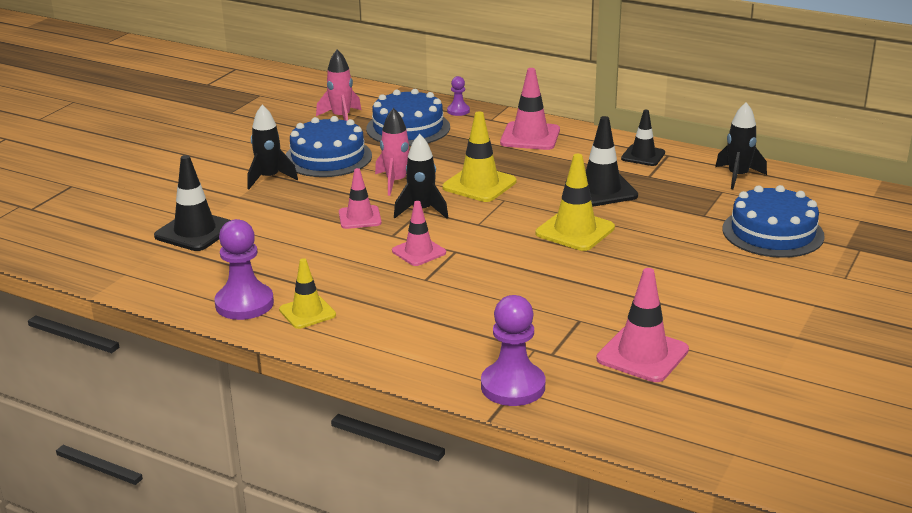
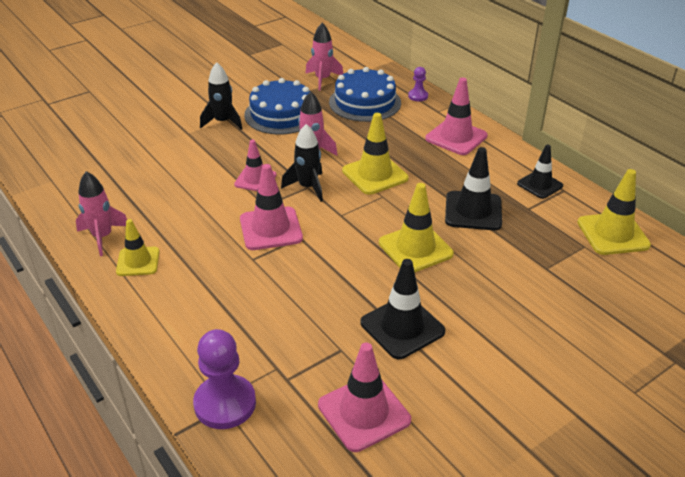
camera: 25 degrees right, 10 degrees up
black traffic cone [154,155,231,251] -> black traffic cone moved to [361,259,445,359]
purple pawn [214,219,274,320] -> pink rocket [76,171,127,256]
pink traffic cone [392,201,446,266] -> pink traffic cone [240,164,303,250], size x1.52
black rocket [715,102,767,189] -> yellow traffic cone [577,169,651,255]
blue cake [723,185,825,258] -> none

